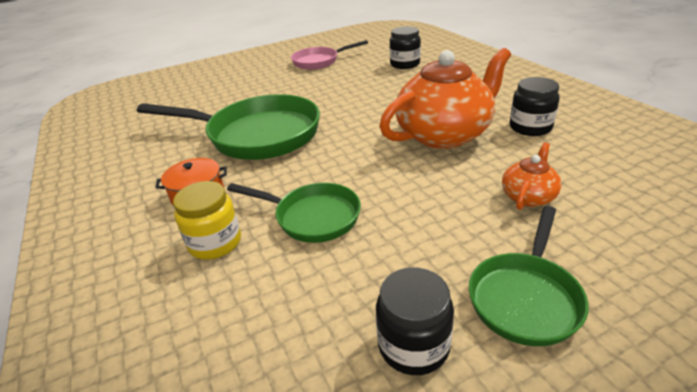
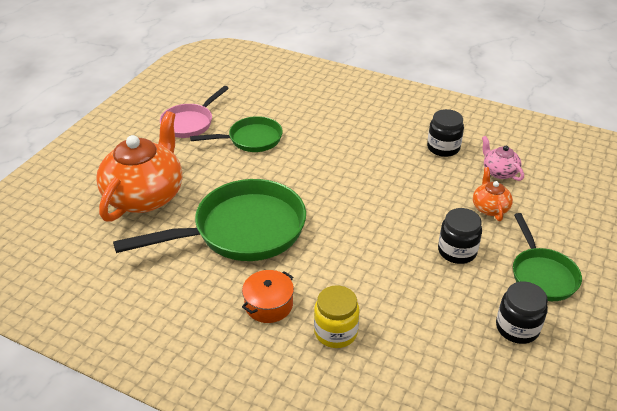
camera: 40 degrees left, 5 degrees up
green pan [227,183,361,243] -> green pan moved to [190,116,283,152]
orange teapot [380,48,511,149] -> orange teapot moved to [96,111,183,222]
black jar [390,26,421,69] -> black jar moved to [438,208,482,264]
none -> pink teapot [482,136,524,181]

